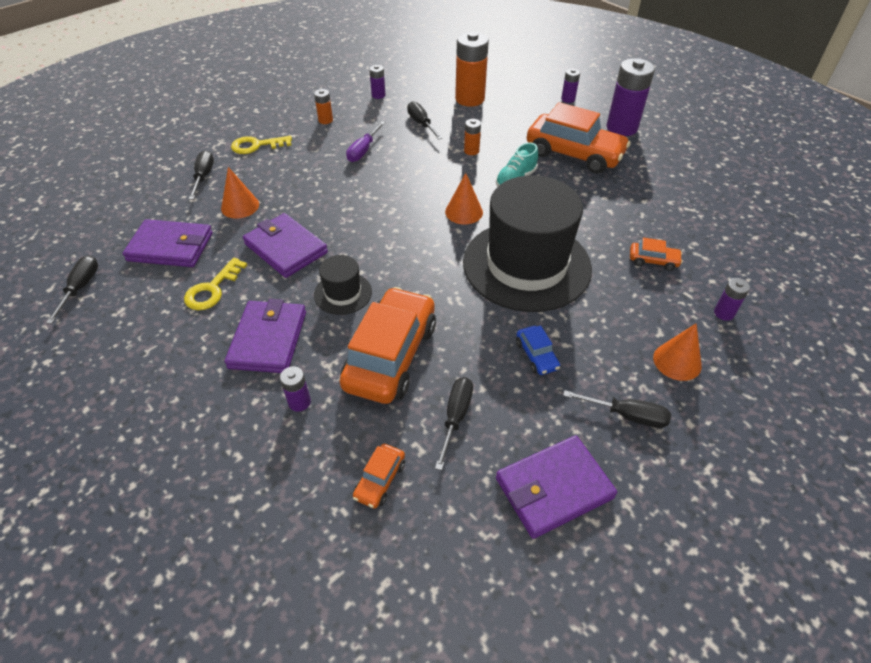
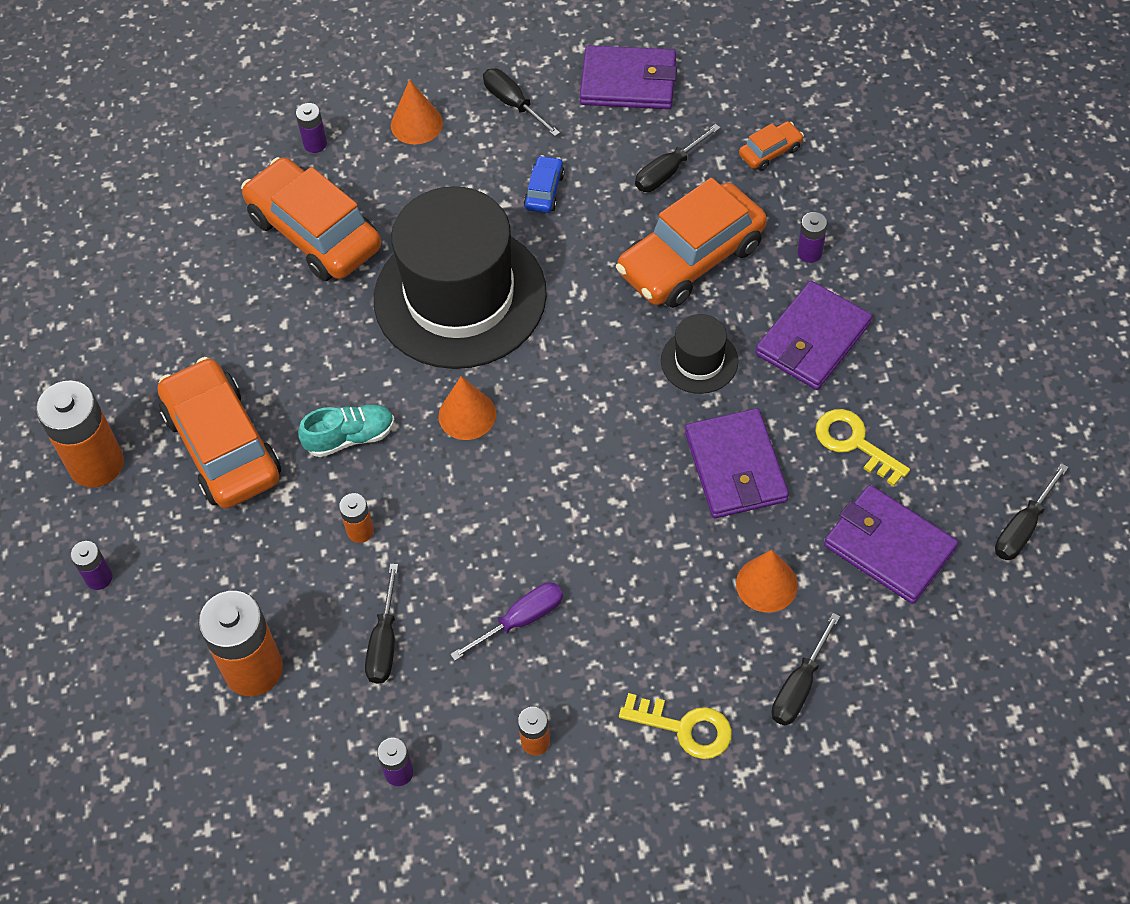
camera: 145 degrees left, 10 degrees up
yellow key [184,257,247,310] -> yellow key turned 105 degrees counterclockwise [815,409,910,487]
purple battery [607,58,655,136] -> orange battery [36,381,124,488]
orange car [630,237,683,271] -> orange car [241,157,381,281], size x2.30

